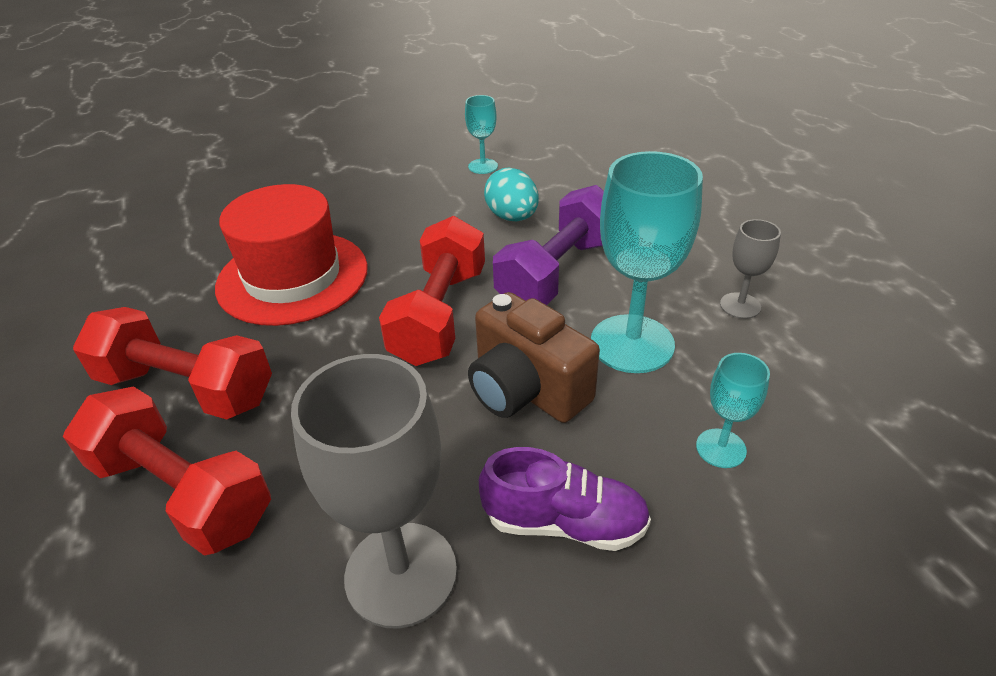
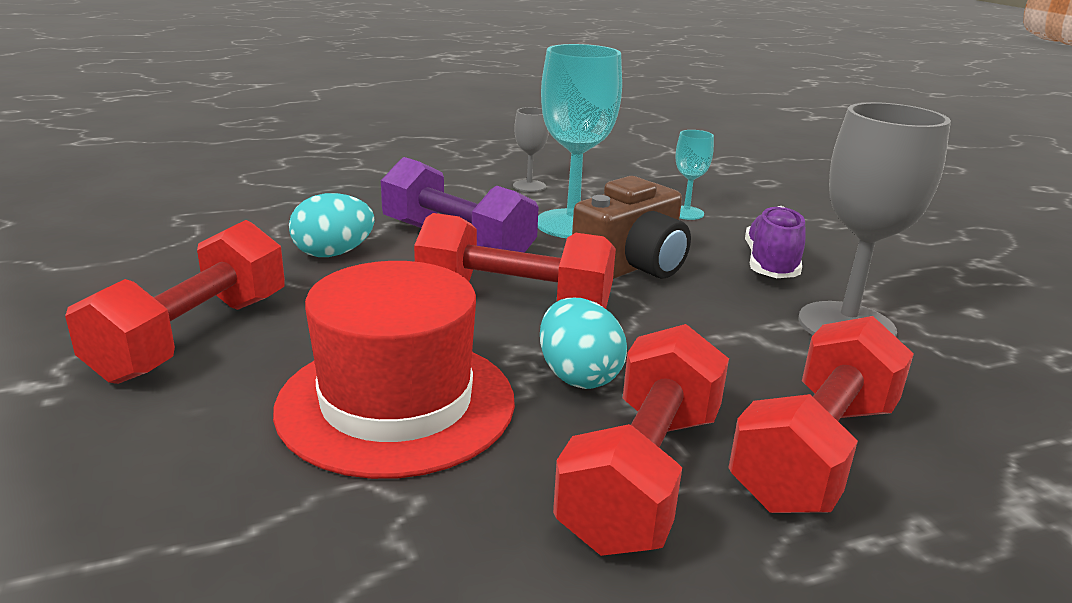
camera: 90 degrees left, 15 degrees down
turquoise goblet [465,95,498,174] -> none
none -> red dumbbell [65,220,285,384]
none -> turquoise egg [540,298,627,389]

